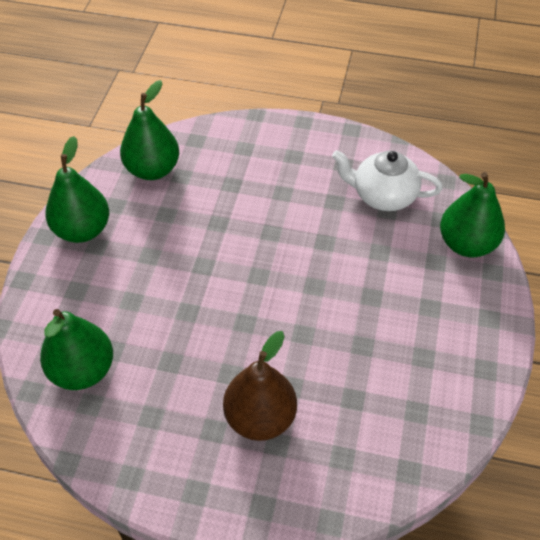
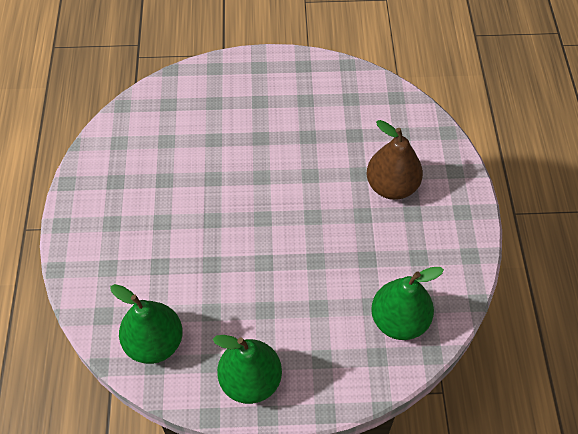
camera: 105 degrees left, 5 degrees up
white teapot [332,150,443,211] -> none
green pear [440,172,505,257] -> none

